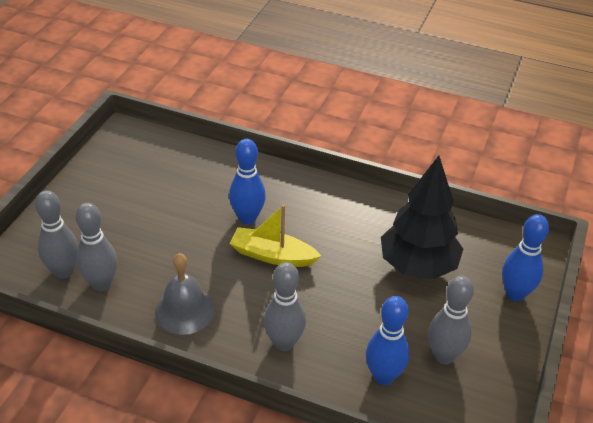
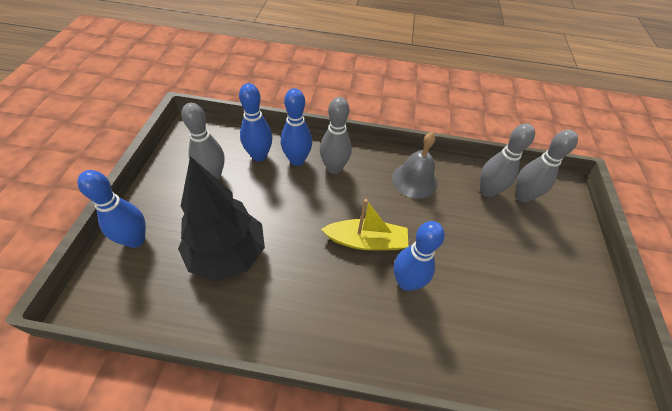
camera: 165 degrees right, 10 degrees up
none -> blue bowling pin [281,88,312,166]

